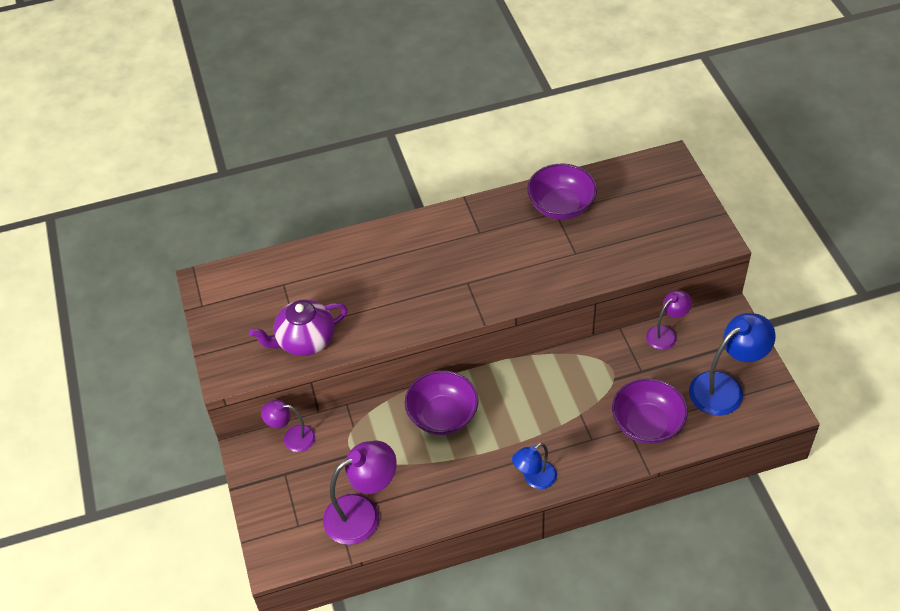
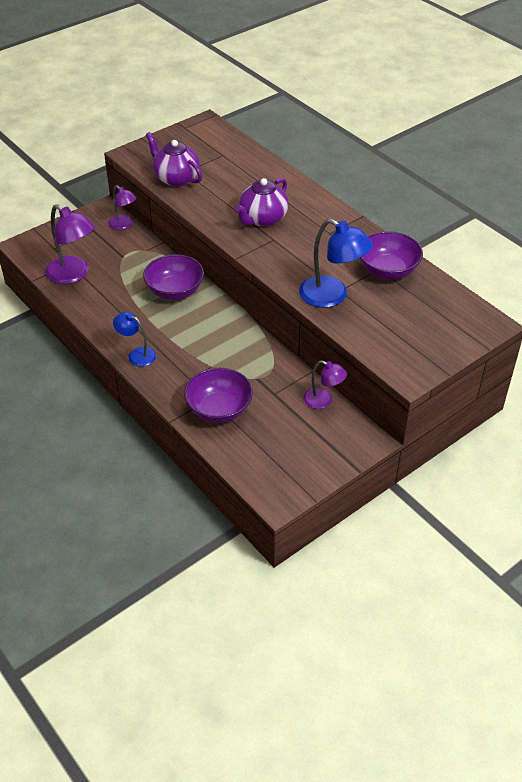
camera: 65 degrees right, 5 degrees down
purple lamp [261,400,315,452] -> purple lamp turned 150 degrees clockwise [108,185,137,230]
blue lamp [689,313,776,416] -> blue lamp moved to [299,219,373,308]
none -> purple teapot [235,178,289,227]

